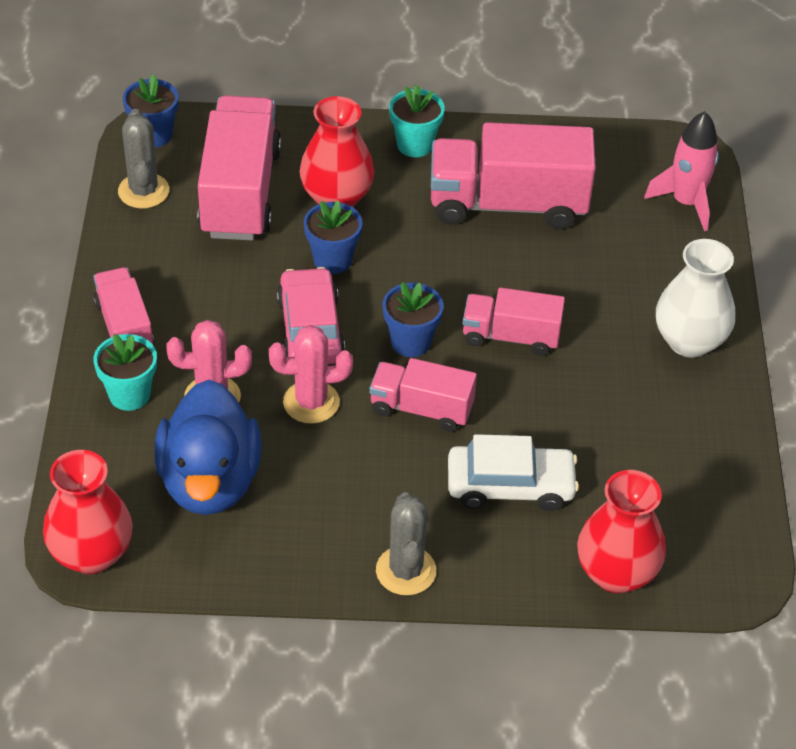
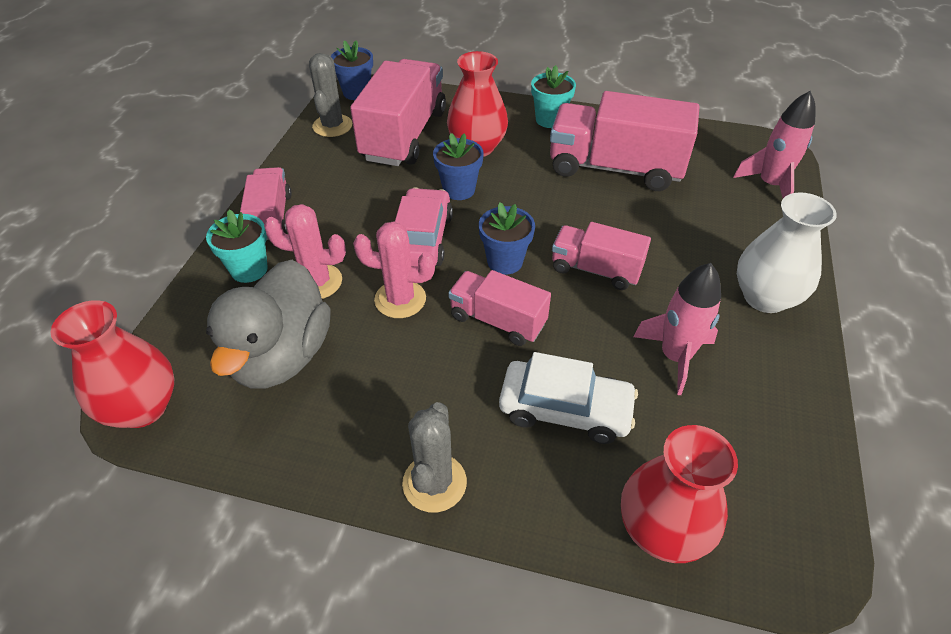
camera: 15 degrees right, 0 degrees up
blue duck [155,380,262,515] -> grey duck [206,260,331,389]
none -> pink rocket [633,263,721,395]

